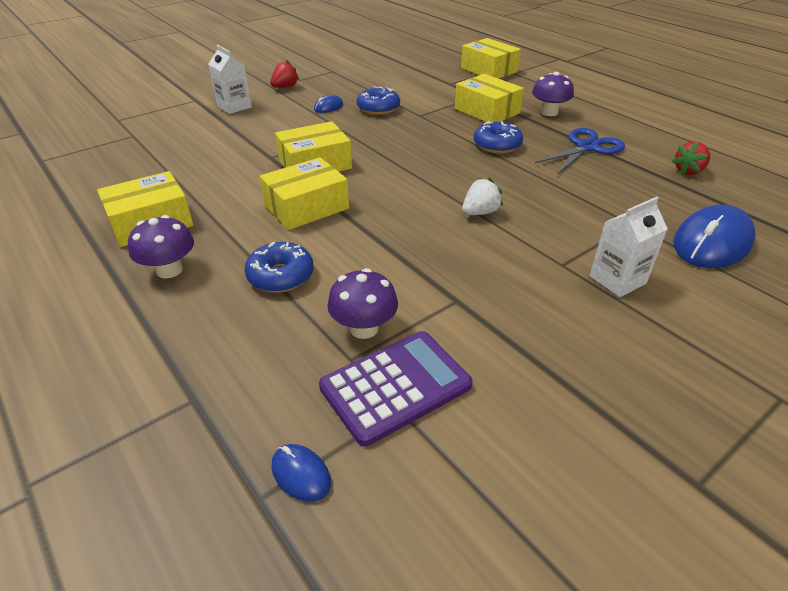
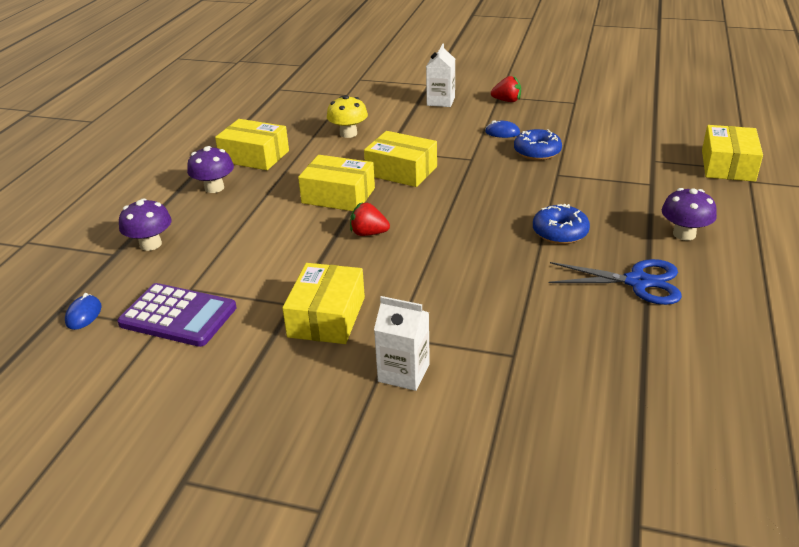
camera: 55 degrees right, 5 degrees down
blue donut [245,242,314,293] -> none
purple mushroom [327,268,398,339] -> purple mushroom moved to [119,198,172,251]
yellow box [455,74,524,122] -> yellow box moved to [282,263,365,344]
white strawberry [462,178,503,215] -> none
red strawberry [672,141,710,175] -> red strawberry moved to [350,202,390,236]
blue mouse [673,205,756,268] -> none
none -> yellow mushroom [327,95,368,138]

